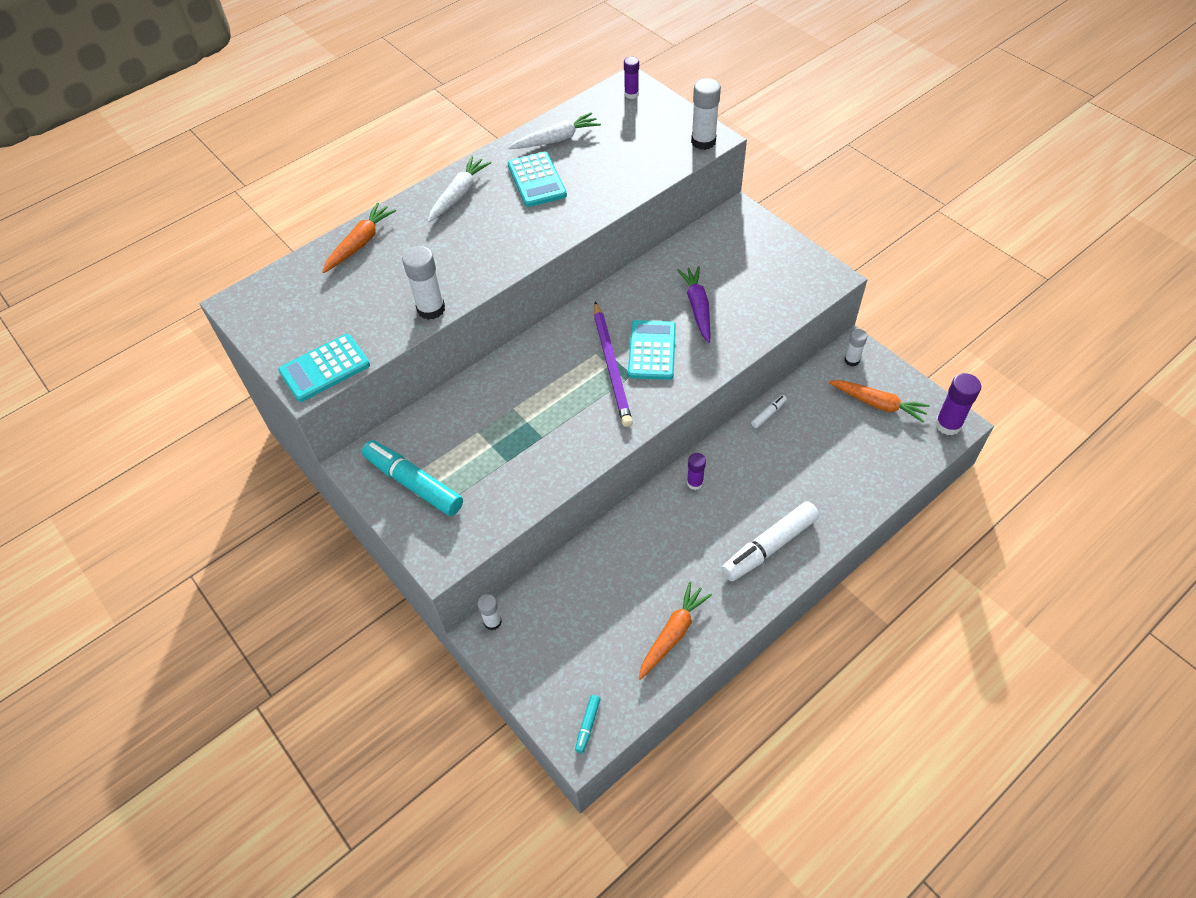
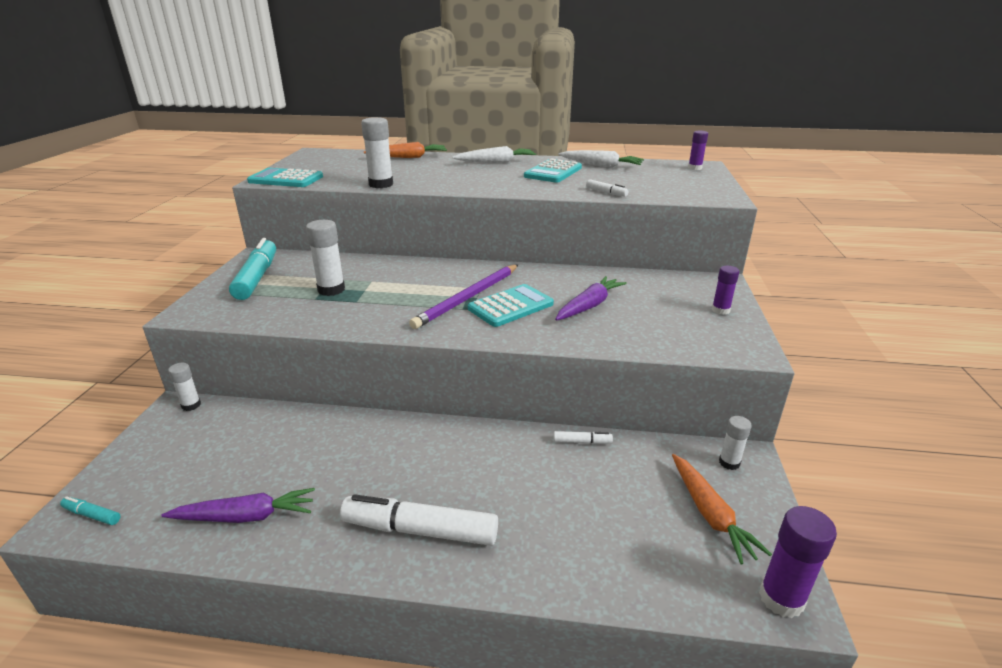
camera: 45 degrees right, 25 degrees down
turquoise marker [575,695,601,753] -> turquoise marker turned 45 degrees clockwise [60,496,121,525]
orange carrot [639,582,712,680] -> purple carrot [161,488,315,523]
purple glue stick [687,453,706,490] -> purple glue stick moved to [712,266,739,315]
white glue stick [691,78,721,150] -> white glue stick moved to [306,220,345,296]
none -> white marker [586,179,629,197]

